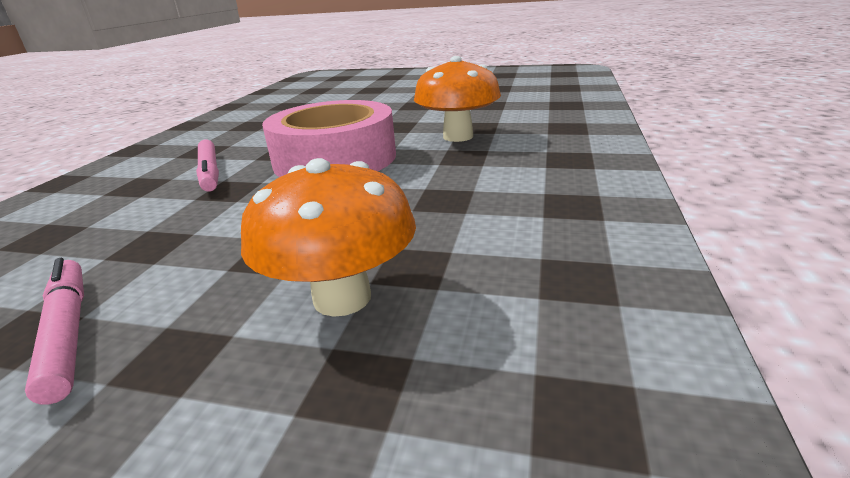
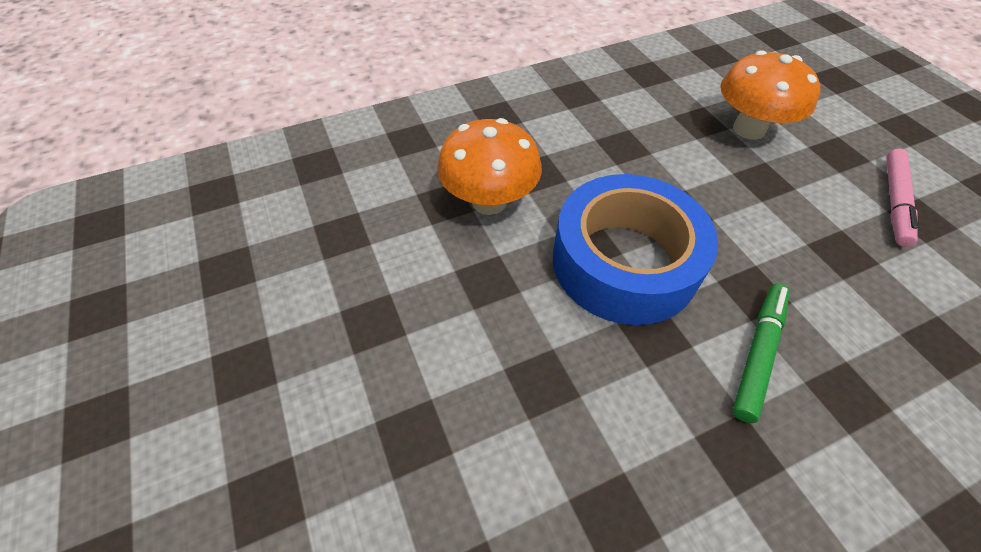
camera: 130 degrees left, 25 degrees up
pink marker [196,140,219,192] -> green marker [732,284,790,423]
pink tape [262,100,396,177] -> blue tape [553,174,718,325]

